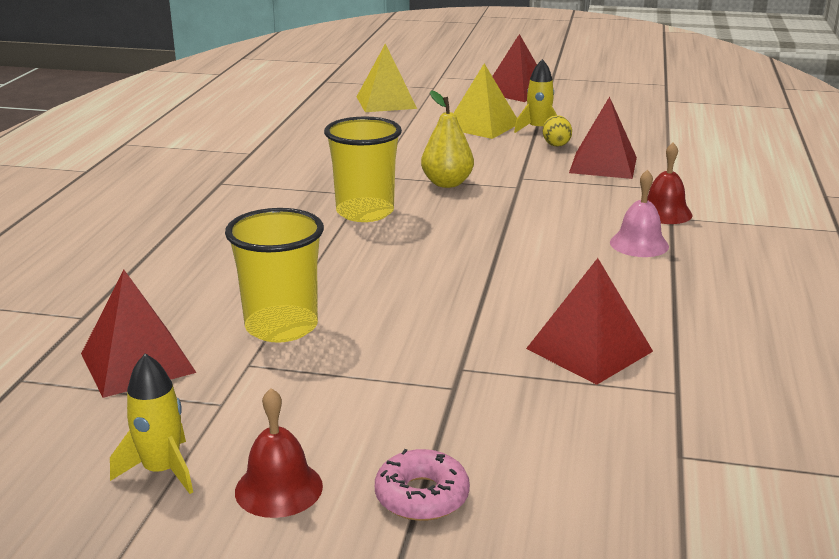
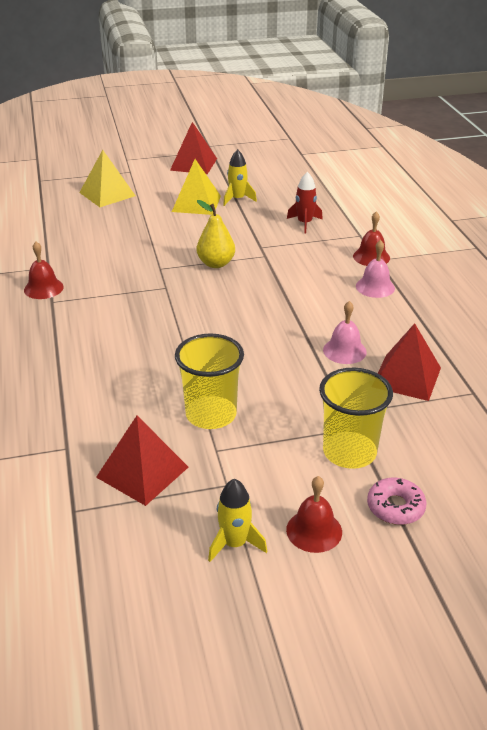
camera: 25 degrees left, 10 degrees up
yellow cup [324,116,402,222] -> yellow cup moved to [319,368,393,469]
yellow egg [543,115,572,147] -> none
red pyramid [569,96,637,179] -> red rocket [287,172,323,233]
none -> red bell [24,242,64,299]
none -> pink bell [323,301,367,364]

